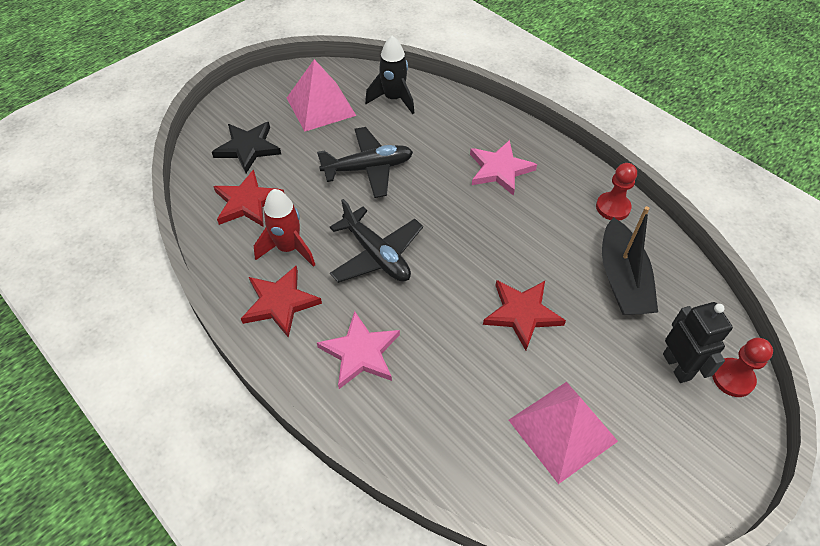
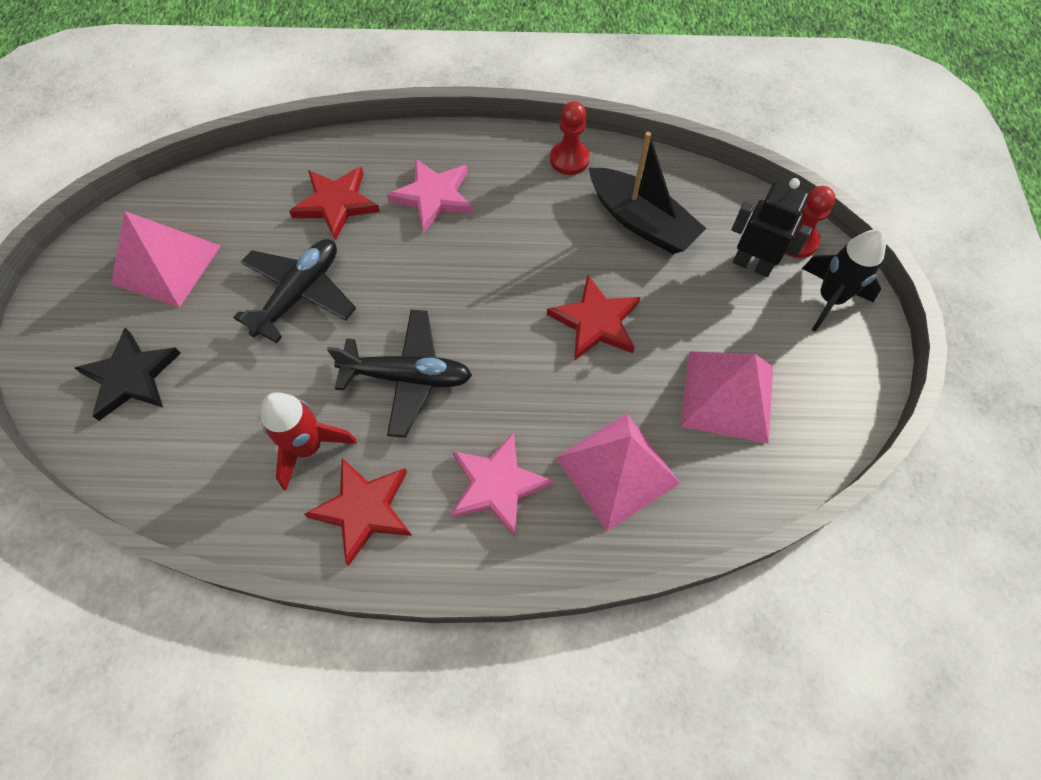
camera: 45 degrees left, 10 degrees up
red star [213,169,284,227] -> red star moved to [289,166,380,241]
black rocket [365,35,415,114] -> black rocket moved to [802,229,886,332]
none -> pink pyramid [555,414,681,532]

